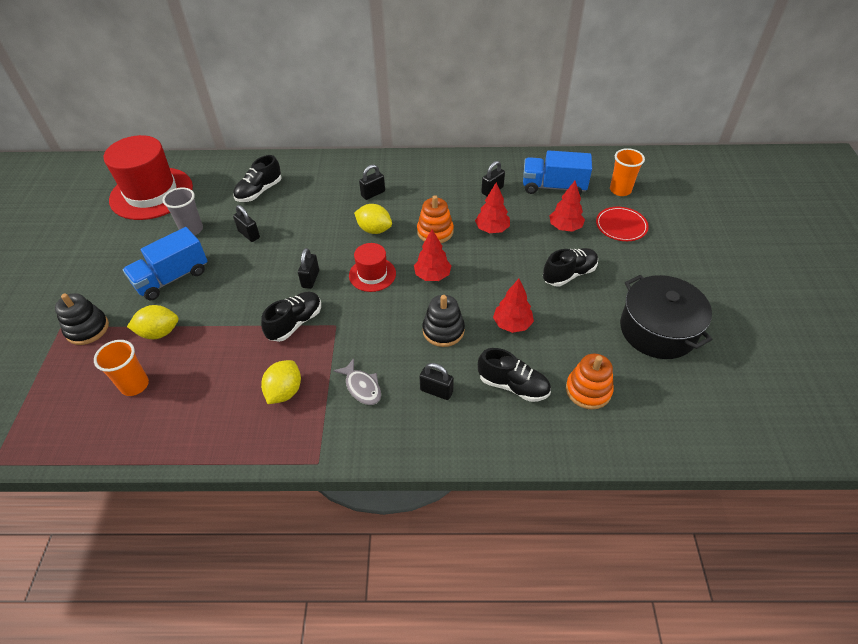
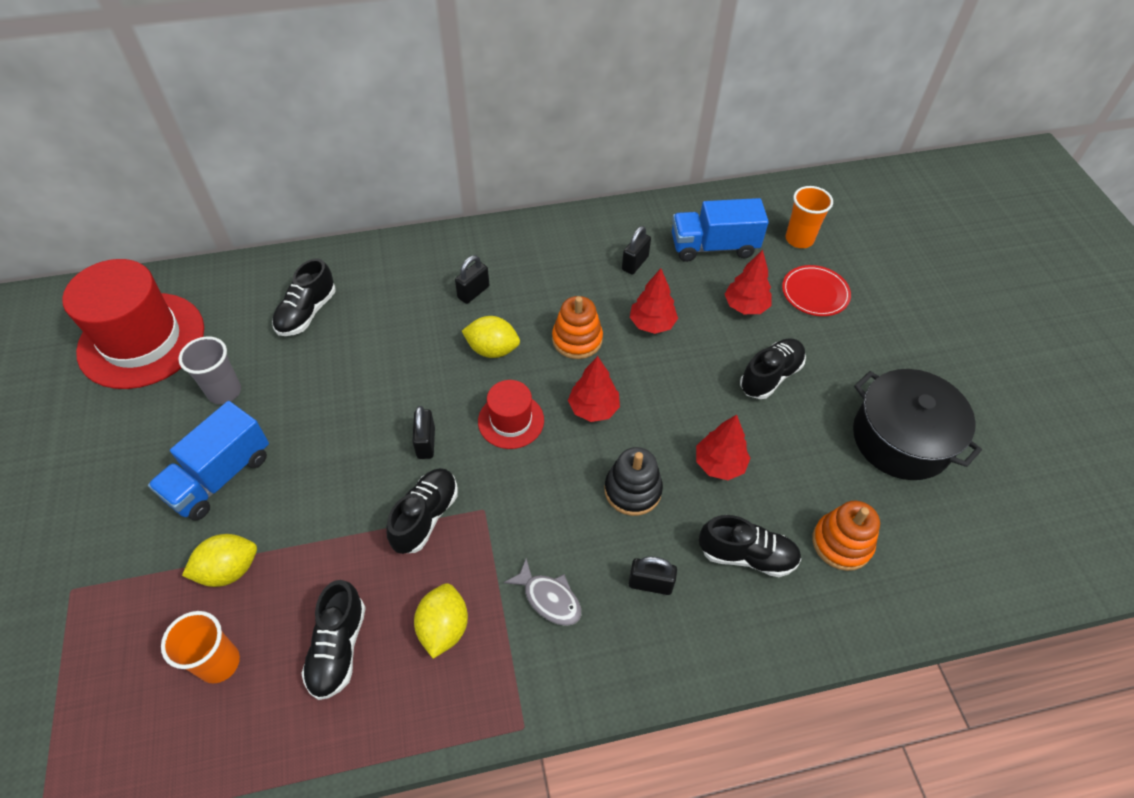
camera: 15 degrees left, 5 degrees up
black stacking toy [55,293,109,345] -> none
black padlock [233,205,260,242] -> none
none -> black shoe [301,580,366,700]

